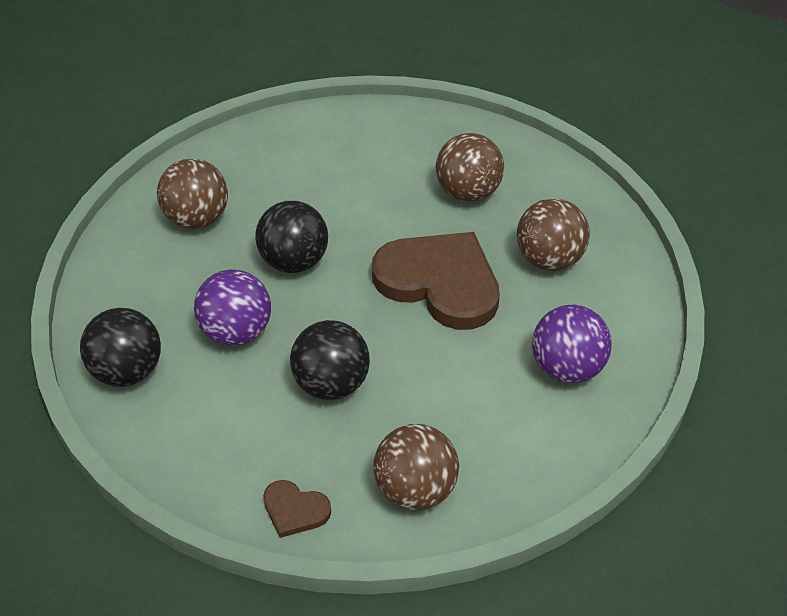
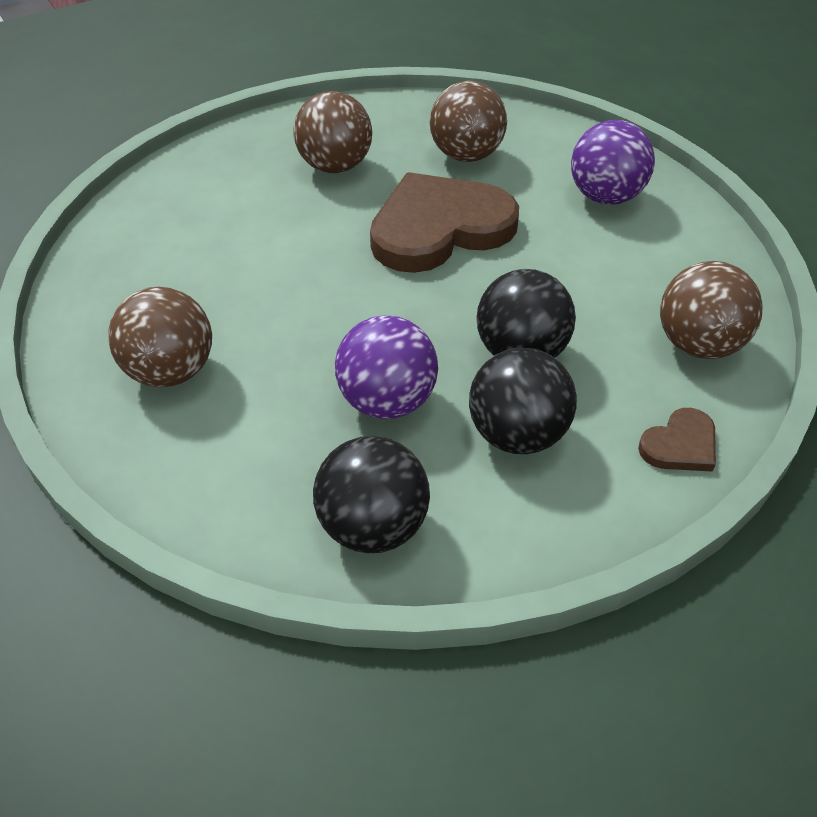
camera: 60 degrees left, 0 degrees up
black ball [255,201,328,273] -> black ball moved to [469,348,577,454]

